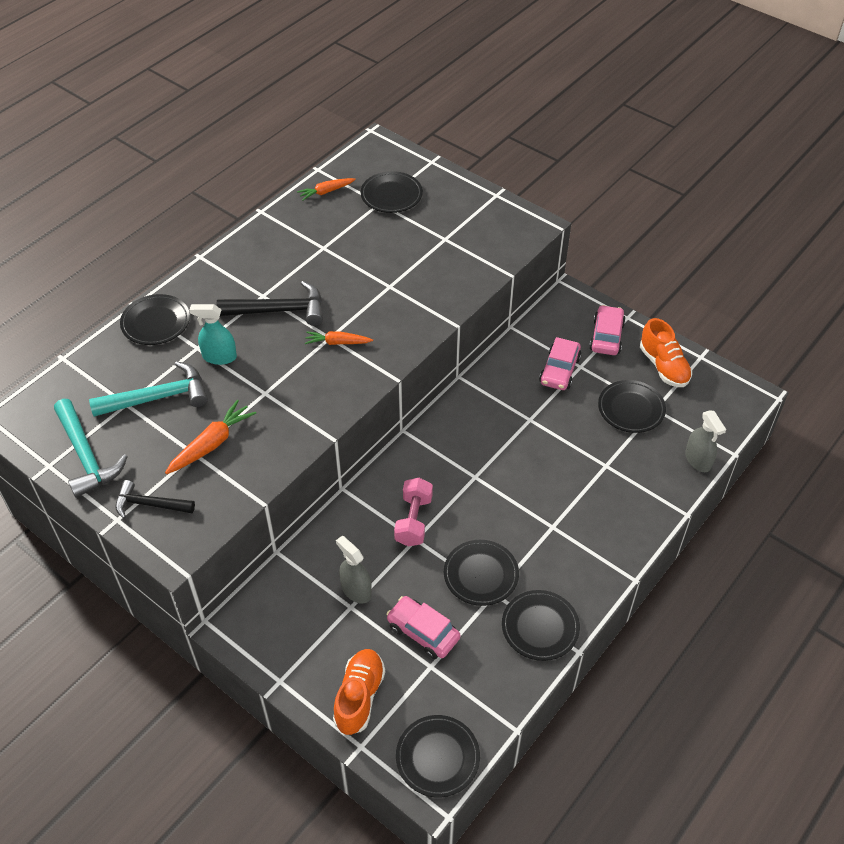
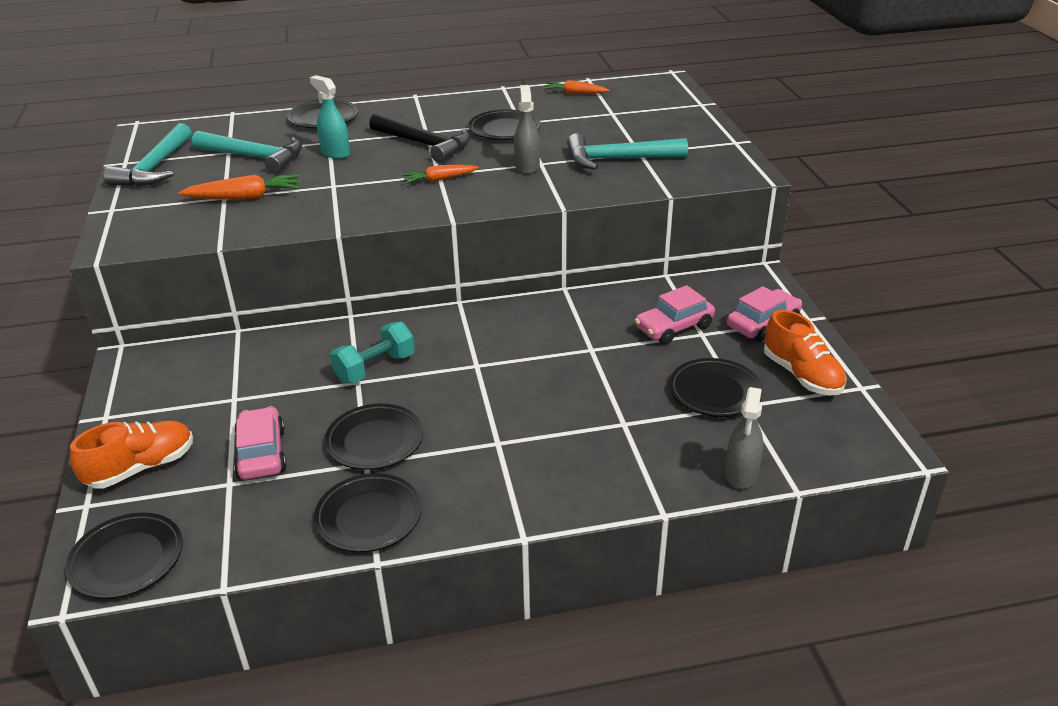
camera: 40 degrees right, 15 degrees down
black hammer [115,480,195,519] -> none
orange carrot [305,331,373,345] -> orange carrot turned 60 degrees counterclockwise [402,165,479,184]
grey spray bottle [336,536,372,604] -> grey spray bottle moved to [514,85,540,174]
black plate [360,171,423,213] -> black plate moved to [469,109,541,140]
pink dumbbell [394,478,433,547] -> turquoise dumbbell [330,322,415,383]
orange shoe [640,318,692,387] -> orange shoe turned 45 degrees counterclockwise [764,310,847,395]
none -> turquoise hammer [567,133,688,170]

